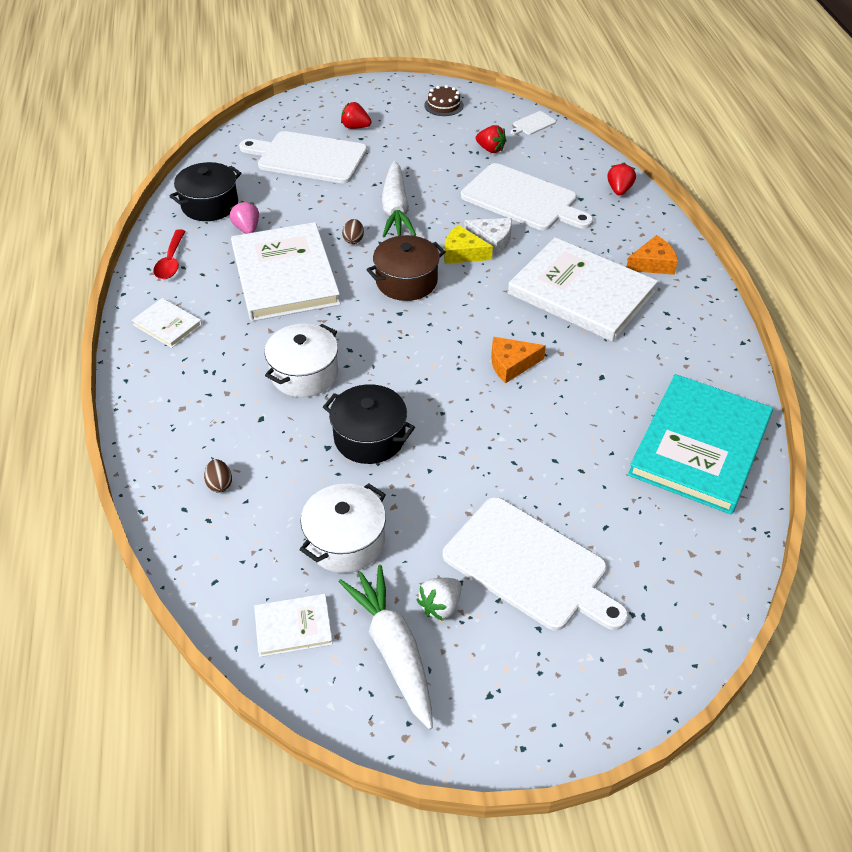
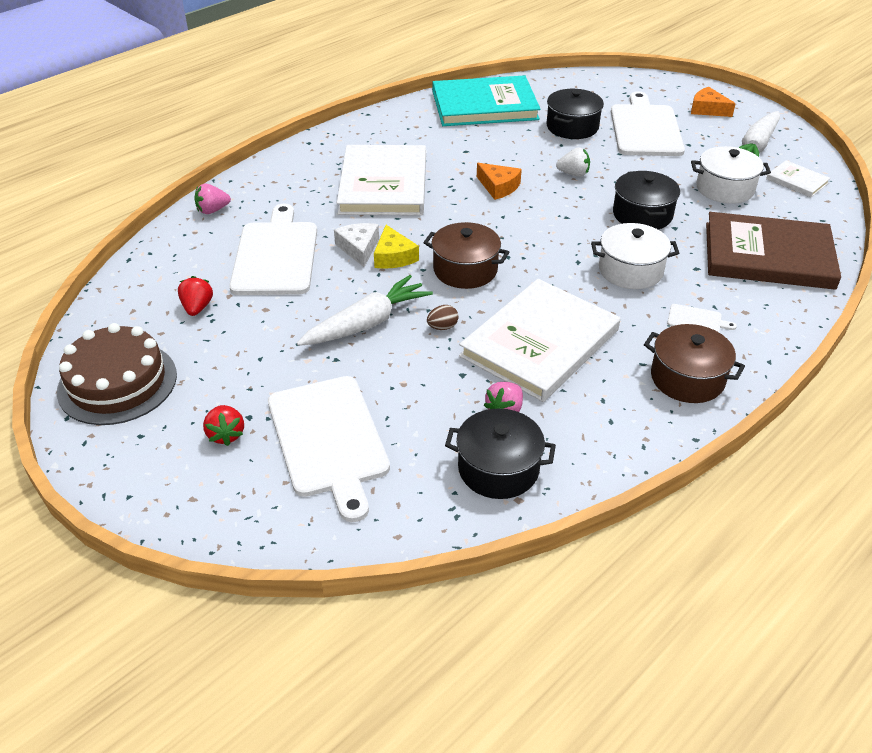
camera: 125 degrees left, 5 degrees down
white book [132,298,202,348] -> brown pot [644,324,745,403]
red spoon [153,229,186,279] -> none
brown egg [204,459,232,493] -> brown book [706,212,841,290]
white strawberry [417,578,462,621] -> white strawberry moved to [556,148,590,177]
brown cake [424,85,464,116] -> brown cake [57,323,177,425], size x2.01
white cutting board [510,111,556,135] -> white cutting board moved to [667,304,737,332]
red strawberry [607,163,636,196] -> pink strawberry [194,184,231,214]
orange cheese [627,235,678,275] -> orange cheese moved to [691,87,736,117]
none -> black pot [547,89,604,139]

